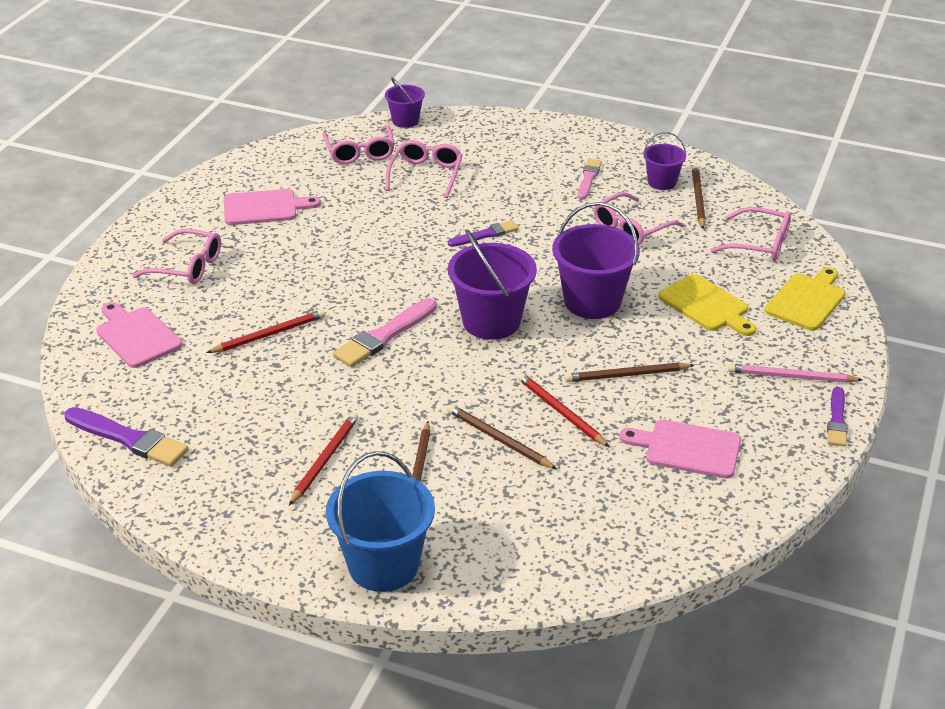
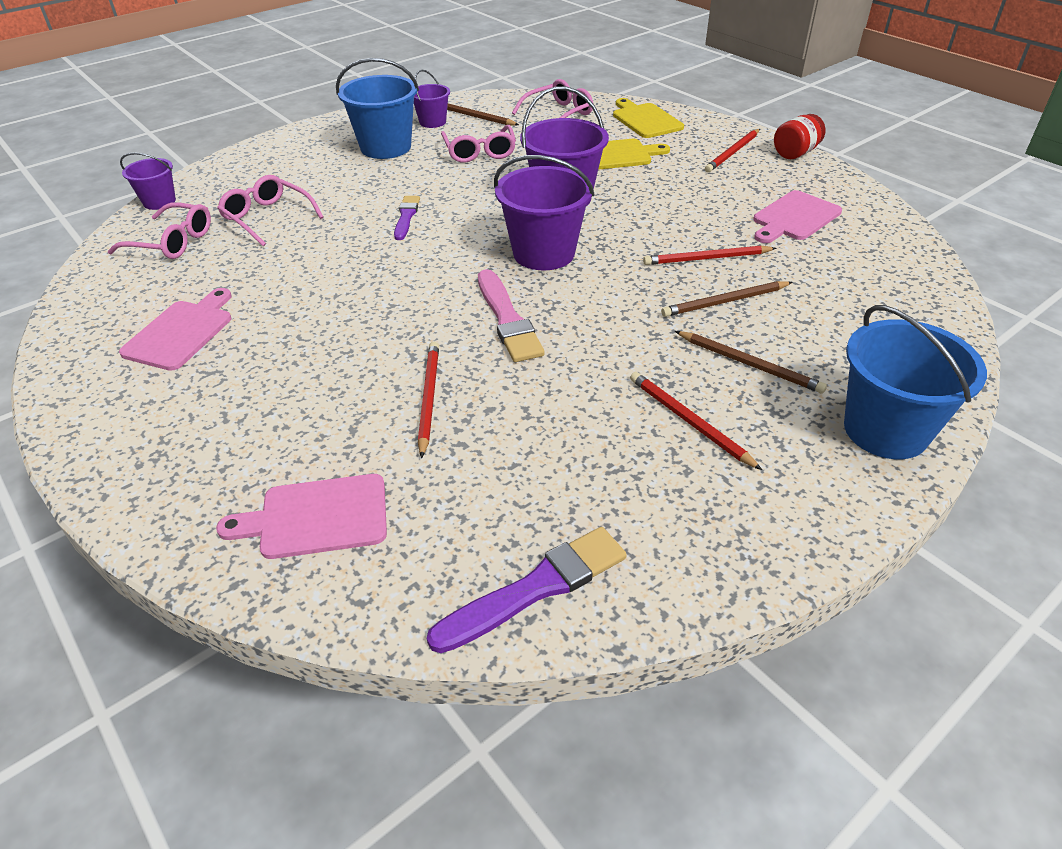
camera: 60 degrees left, 5 degrees up
pink glasses [132,229,221,284] -> none
brown pencil [565,363,694,382] -> none
pink brush [578,159,602,199] -> blue bucket [336,58,419,159]
pink pencil [728,364,863,383] -> red pencil [705,129,760,172]
purple brush [827,387,848,447] -> red jar [774,114,825,159]

